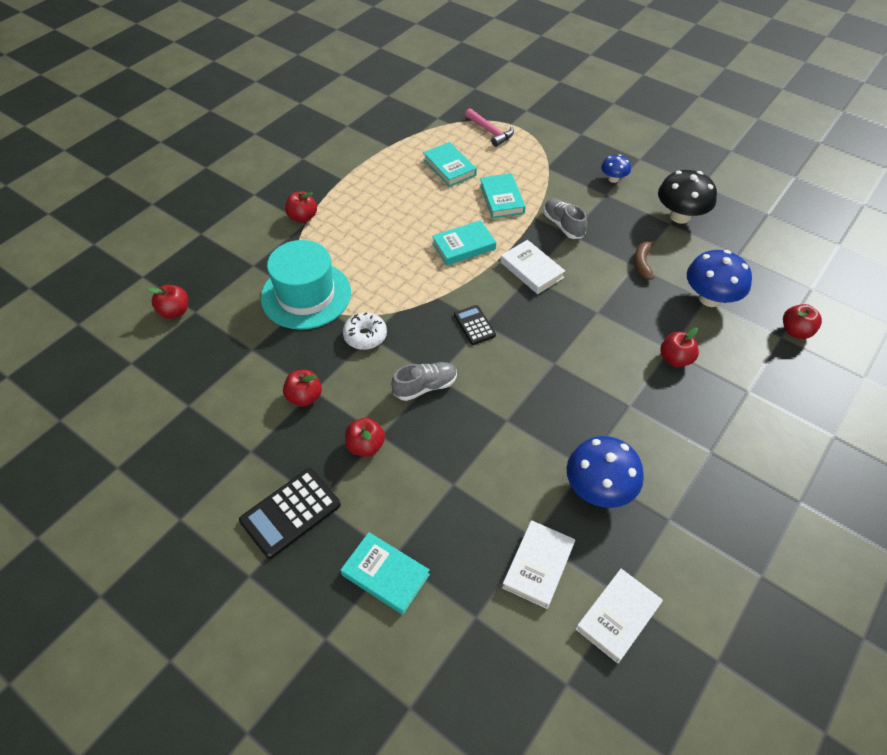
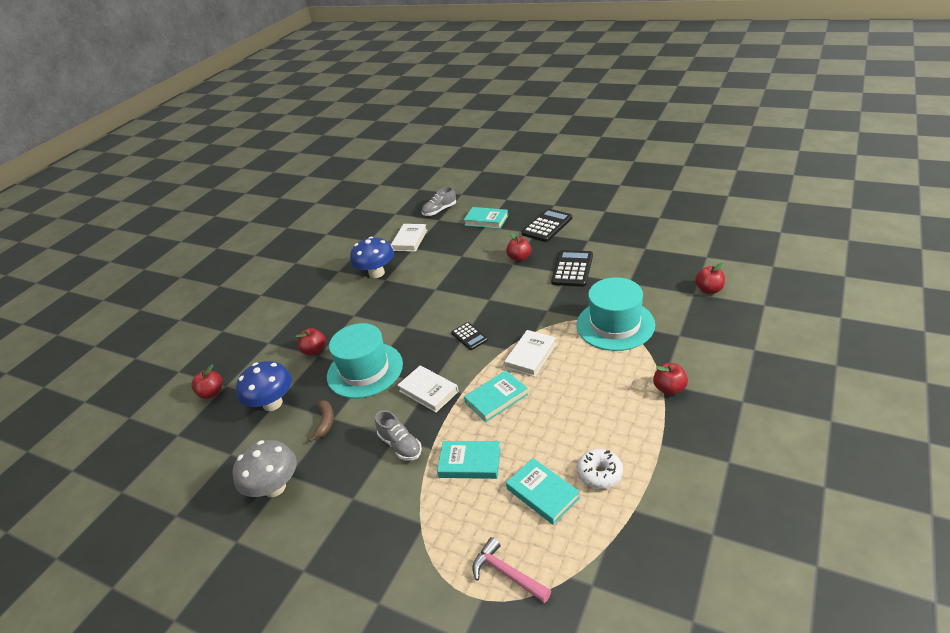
camera: 175 degrees right, 15 degrees down
red apple [283,370,322,407] -> black calculator [551,250,593,287]
white donut [343,312,387,350] -> white donut moved to [577,449,623,489]
grey shoe [391,362,457,401] -> grey shoe moved to [421,187,456,216]
turquoise book [480,173,526,218] -> turquoise book turned 60 degrees counterclockwise [437,441,501,479]
white book [576,569,663,663] -> white book moved to [504,330,556,377]
blue mushroom [601,154,631,183] -> none
black mushroom [658,170,717,224] -> grey mushroom [233,440,297,497]
none -> turquoise hat [327,323,403,399]

